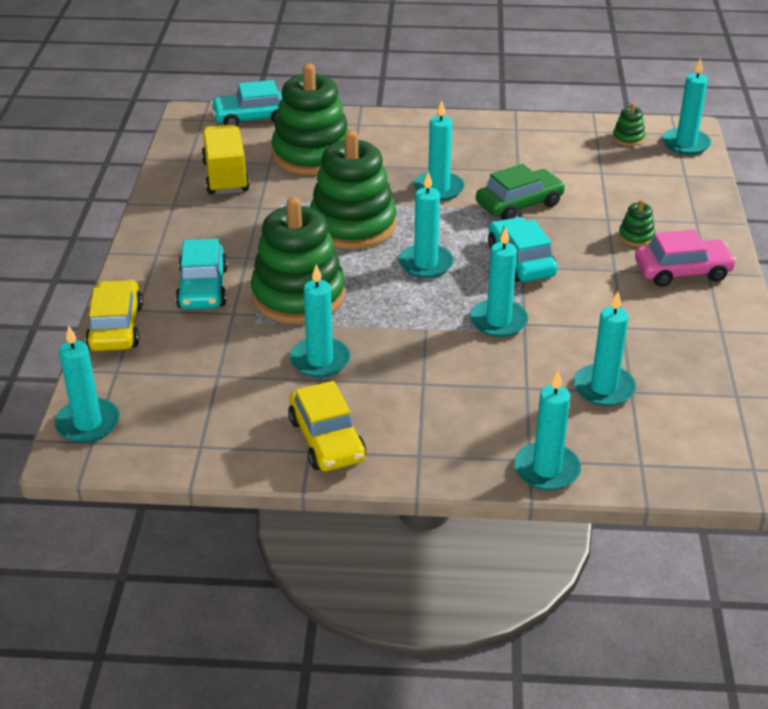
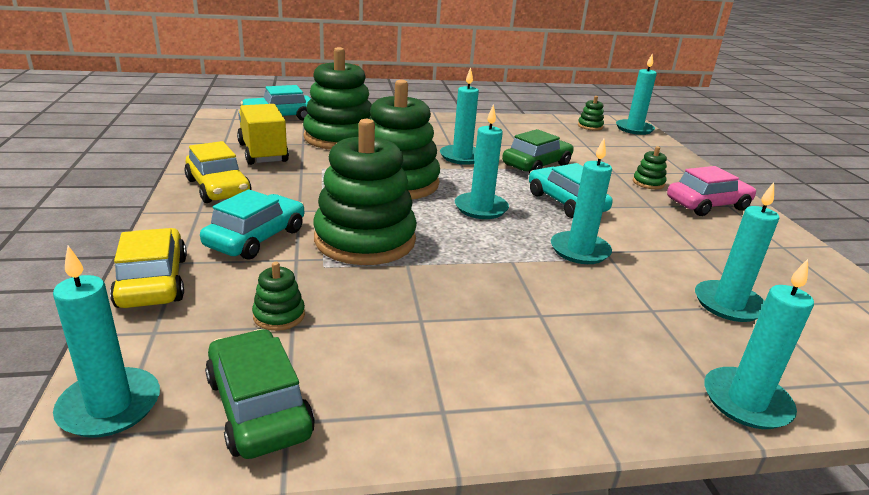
camera: 15 degrees left, 10 degrees down
turquoise car [175,239,228,309] -> turquoise car turned 135 degrees counterclockwise [200,189,304,260]
yellow car [288,381,366,471] -> yellow car moved to [184,141,251,203]
turquoise candle [290,264,350,378] -> none
none -> green car [205,329,315,459]
none -> green stacking toy [252,262,305,331]

